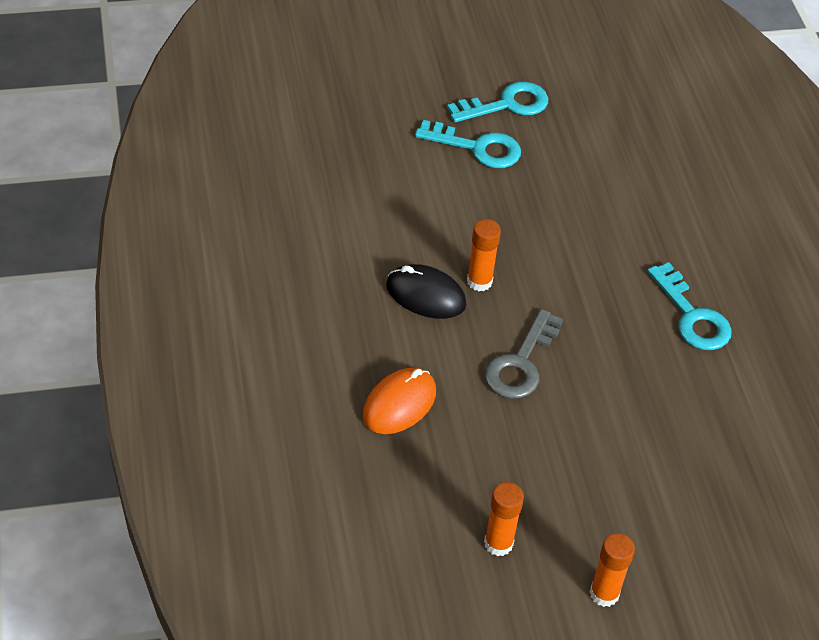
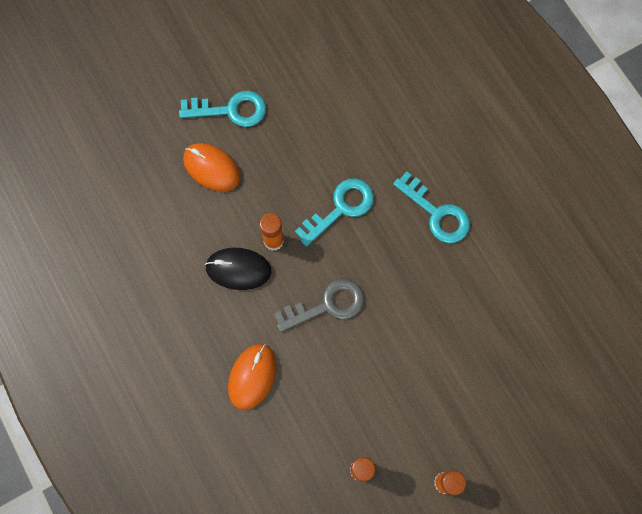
camera: 15 degrees left, 25 degrees up
turquoise key [447,82,548,122] -> turquoise key moved to [295,178,374,247]
grey key [484,309,563,399] -> grey key turned 120 degrees counterclockwise [274,278,364,332]
none -> orange mouse [183,143,240,192]

